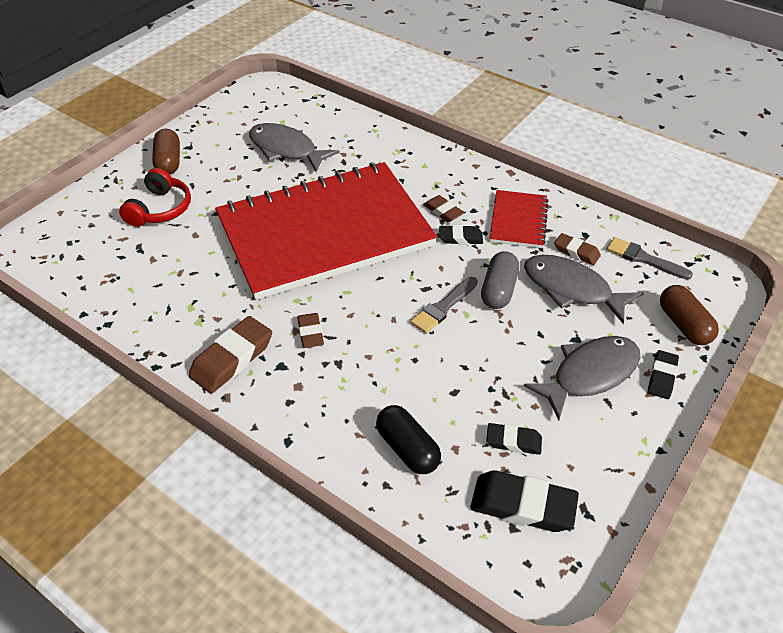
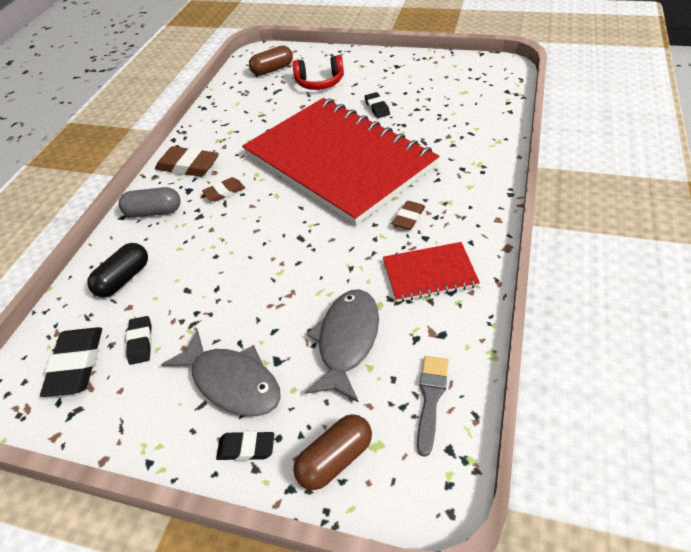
camera: 75 degrees right, 0 degrees up
brown capsule [152,129,180,174] -> brown capsule moved to [249,45,293,76]
grey fish [249,123,339,172] -> none
grey brush [410,277,478,333] -> none
black eraser [439,225,483,245] -> black eraser moved to [364,92,390,118]
grey capsule [481,251,519,309] -> grey capsule moved to [119,187,181,217]
brown eraser [554,233,601,265] -> none

